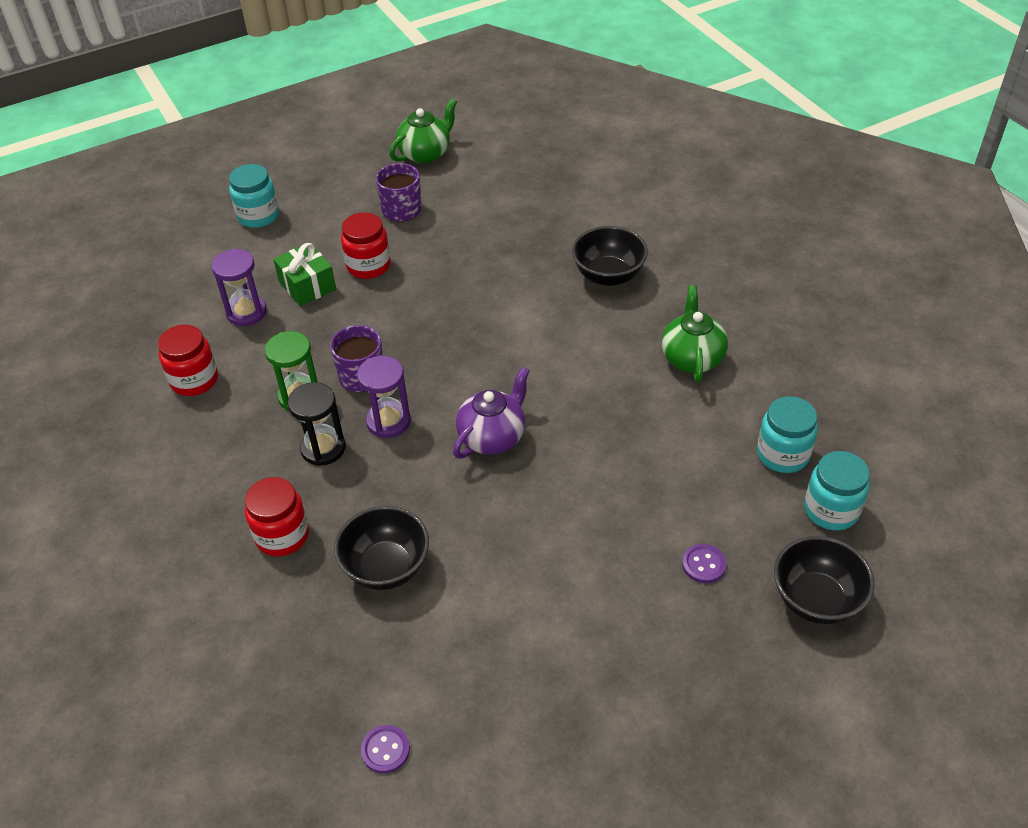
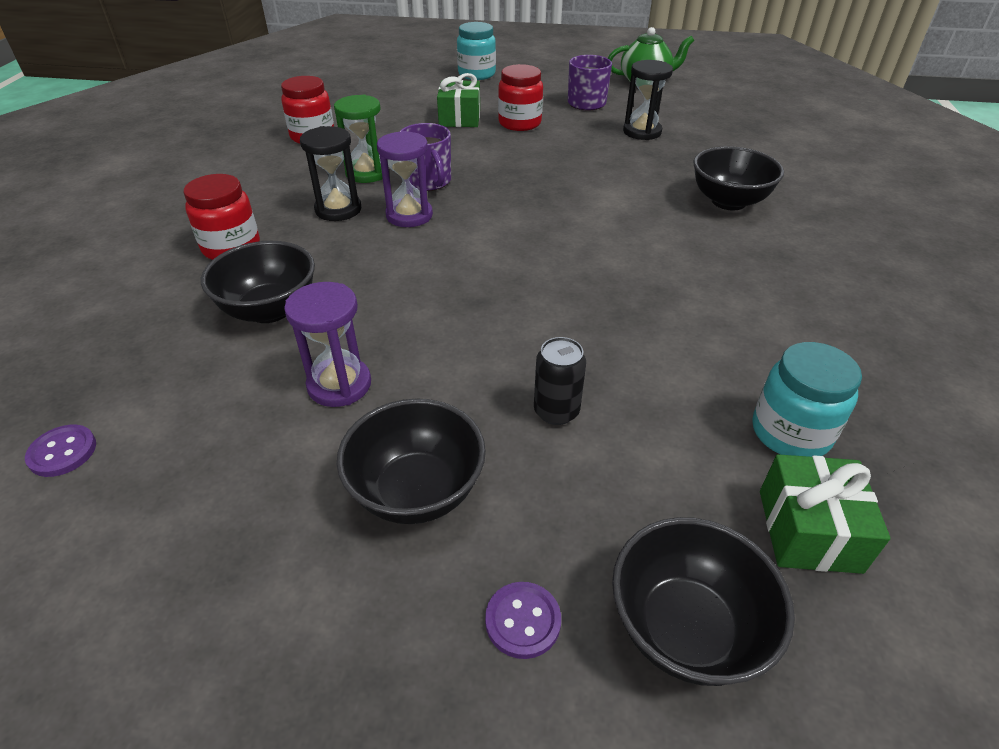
camera: 35 degrees right, 5 degrees down
purple hourglass [211,249,267,326] -> purple hourglass moved to [284,282,371,407]
purple teapot [453,367,530,459] -> none
green teapot [662,285,728,383] -> none
purple button [682,544,726,583] -> purple button moved to [485,582,561,659]
turquoise jar [804,451,870,530] -> green gift [760,454,891,574]
none -> black bowl [337,398,486,524]
none -> black can [534,337,586,425]
none -> black hourglass [623,60,673,140]

